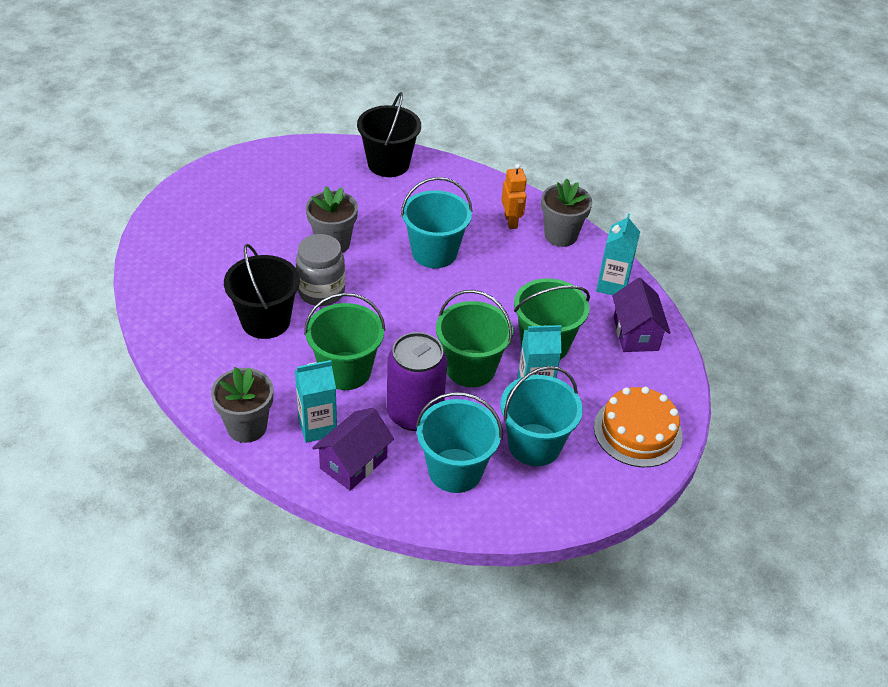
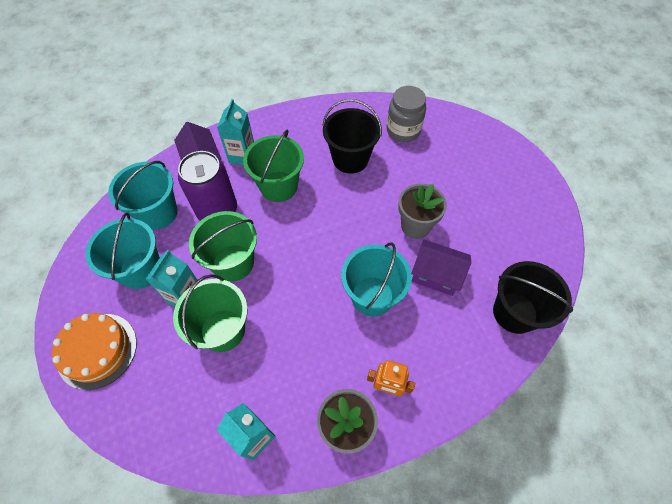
camera: 120 degrees right, 15 degrees up
grey flower pot [211,367,273,443] -> none
grey jar [296,234,345,306] -> grey jar moved to [387,86,426,142]
purple house [612,278,670,352] -> purple house moved to [411,240,471,296]

